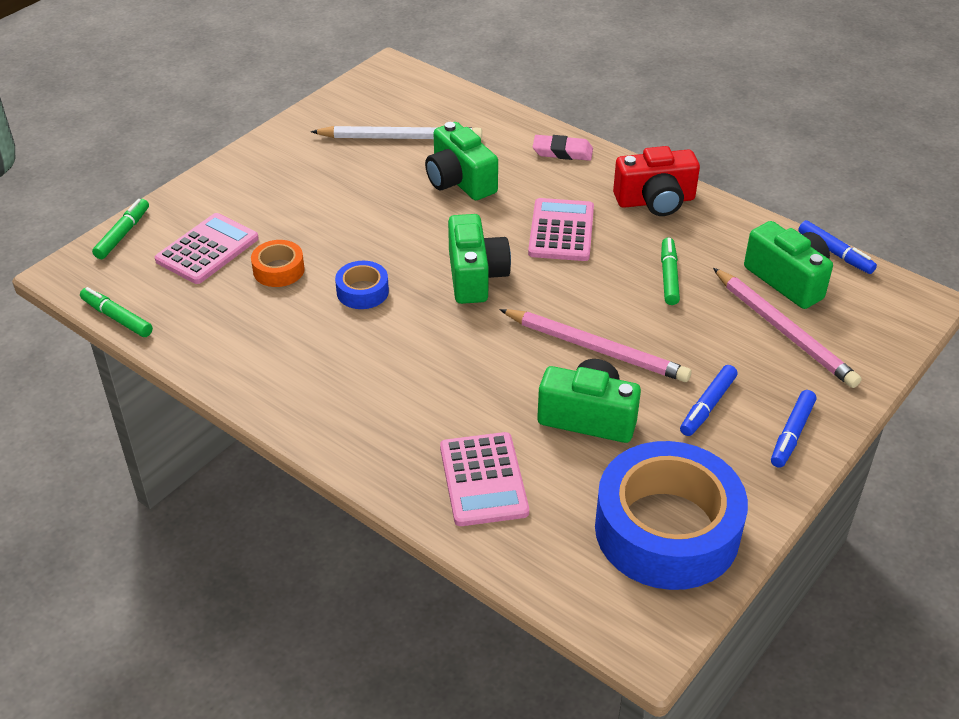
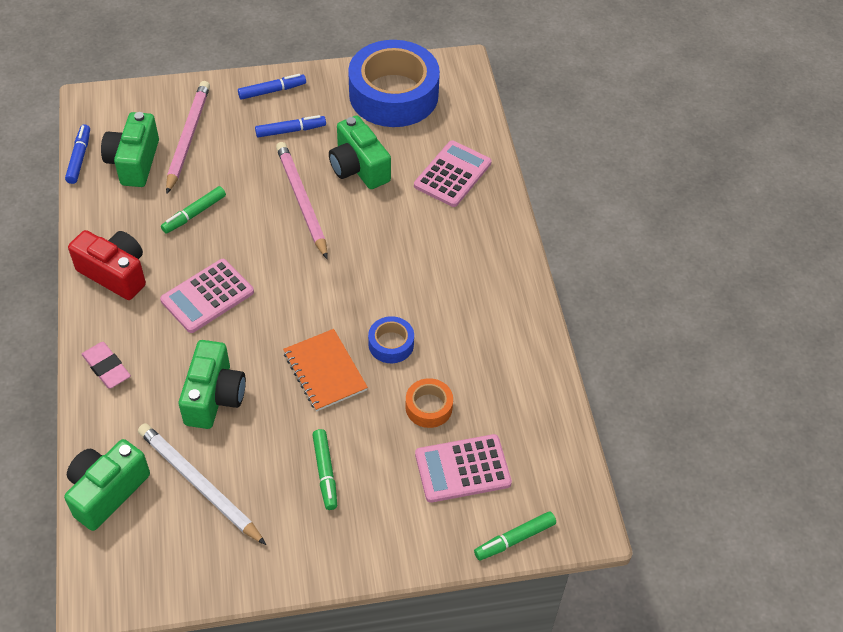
camera: 140 degrees left, 10 degrees up
green marker [80,287,153,337] -> green marker moved to [312,429,337,510]
green camera [448,214,511,304] -> green camera moved to [64,439,150,531]
none -> orange notebook [283,329,368,412]

